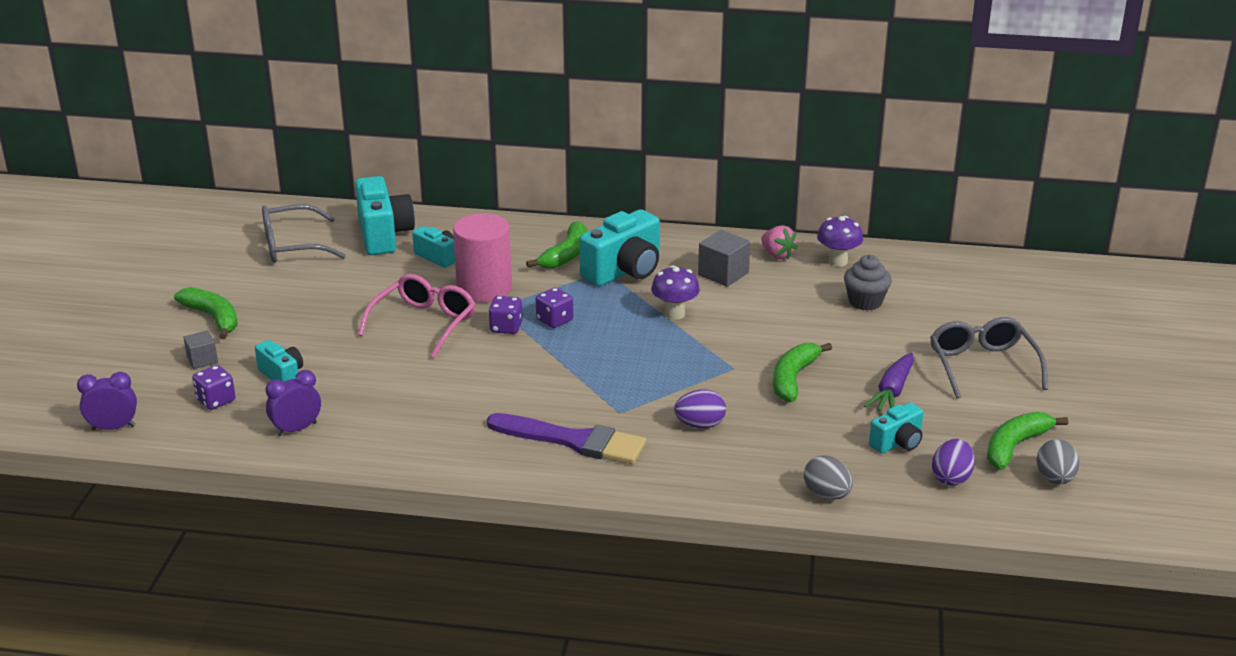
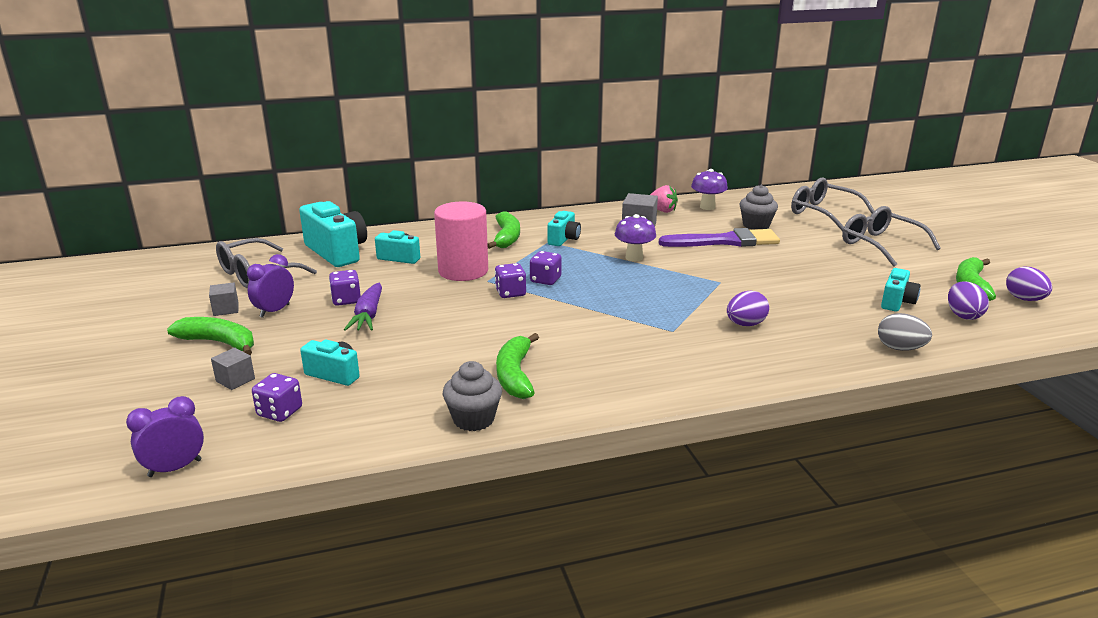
camera: 25 degrees left, 5 degrees down
purple clock [266,370,321,436] -> purple clock moved to [247,254,294,318]
pink glasses [358,274,476,358] -> none
purple brush [487,413,646,464] -> purple brush moved to [659,228,780,247]
turquoise camera [579,209,660,286] -> turquoise camera [548,211,581,246], size x0.56
green banana [773,343,832,402] -> green banana moved to [496,333,539,399]
purple carrot [864,353,914,411] -> purple carrot moved to [344,283,382,331]
grey egg [1036,439,1079,484] -> purple egg [1006,267,1052,301]
none -> grey cube [209,282,239,316]
none -> purple dice [329,270,361,306]
none -> grey cupcake [443,361,502,431]
none -> grey glasses [791,178,875,231]

